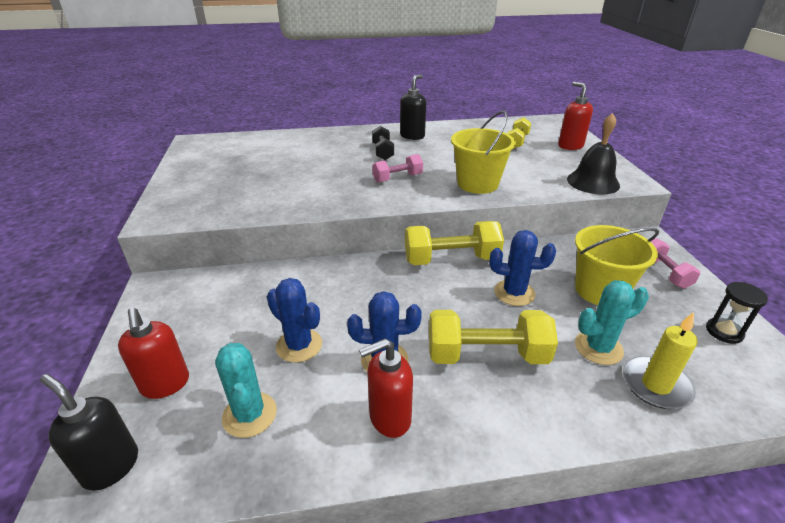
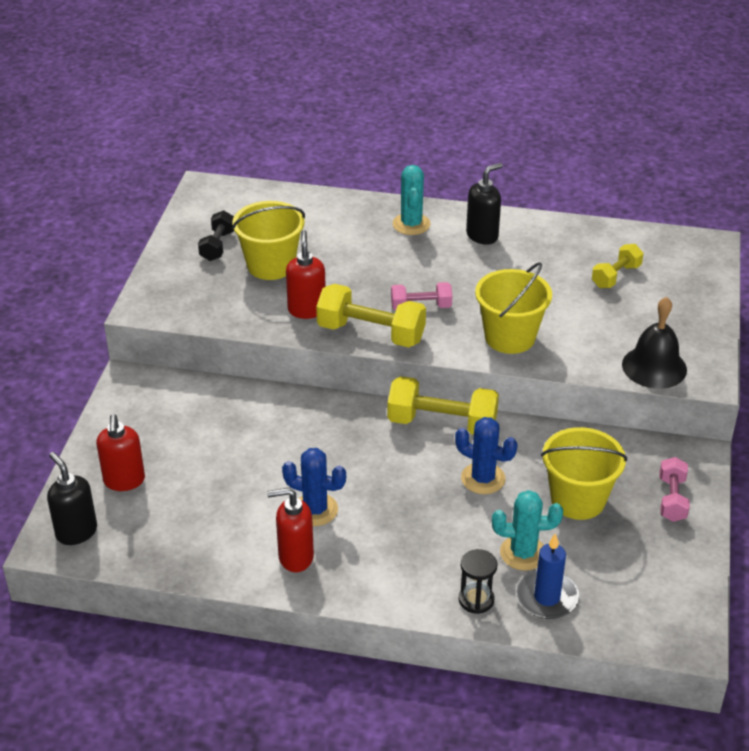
camera: 20 degrees right, 5 degrees up
turquoise cactus [215,343,277,438] -> turquoise cactus moved to [393,165,430,235]
blue cactus [267,278,322,362] -> none
black dumbbell [372,126,394,160] -> black dumbbell moved to [198,210,234,261]
yellow dumbbell [429,310,558,364] -> yellow dumbbell moved to [316,284,426,347]
red soap dispenser [558,82,593,150] -> red soap dispenser moved to [286,230,326,319]
yellow candle [623,312,698,409] -> blue candle [516,533,580,619]
black hourglass [706,282,768,344] -> black hourglass moved to [459,549,498,614]
none -> yellow bucket [232,201,305,280]

